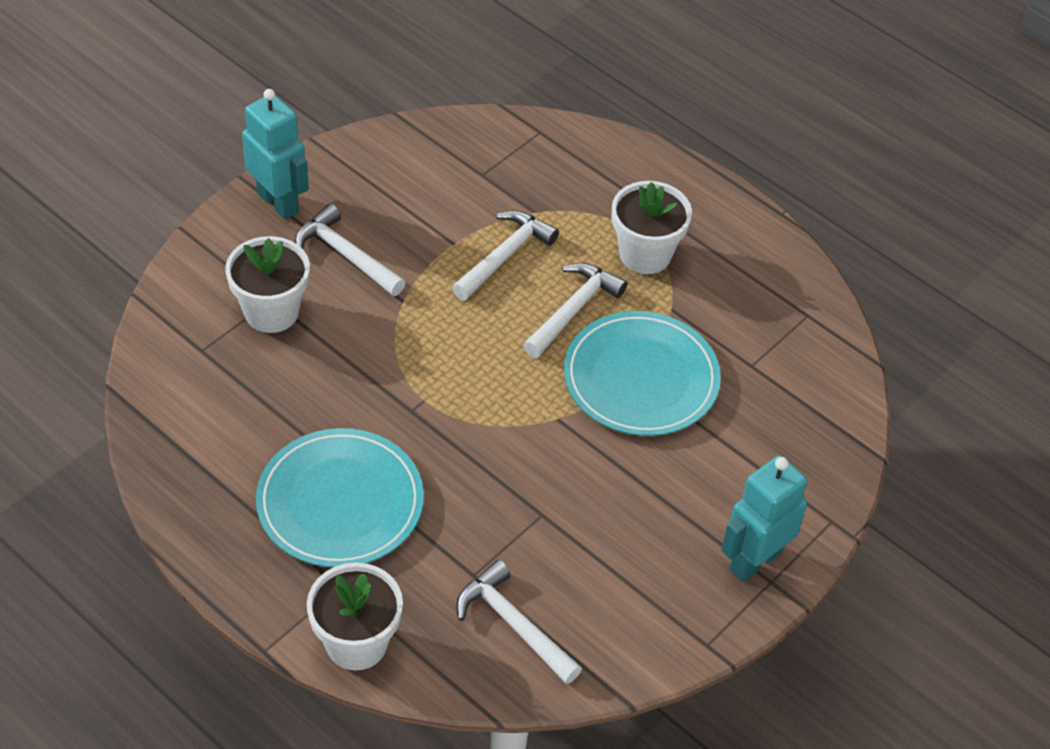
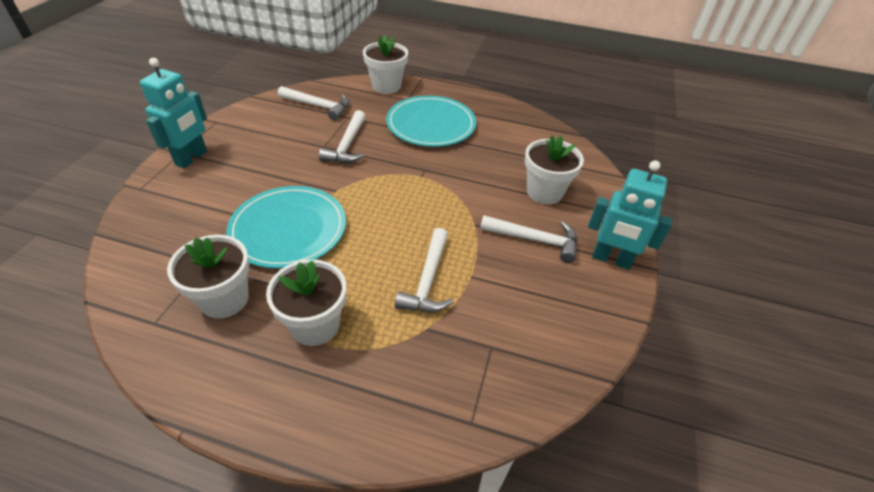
camera: 155 degrees right, 5 degrees down
white hammer [523,263,627,358] -> white hammer moved to [319,110,366,163]
none -> white flower pot [167,235,250,319]

